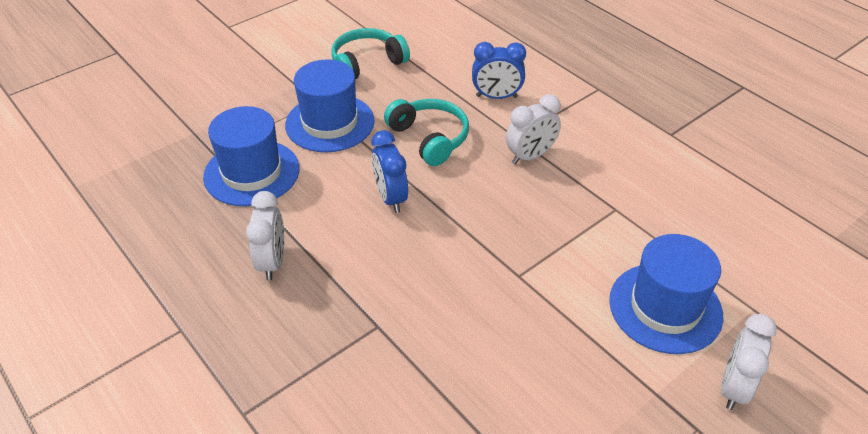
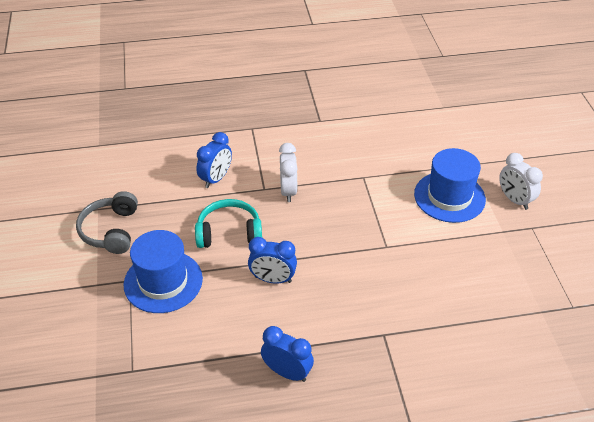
camera: 60 degrees left, 0 degrees up
blue hat [203,106,300,206] -> none
white clock [246,191,284,280] -> blue clock [261,326,314,382]
turquoise headphones [331,28,410,79] -> grey headphones [76,191,138,254]

